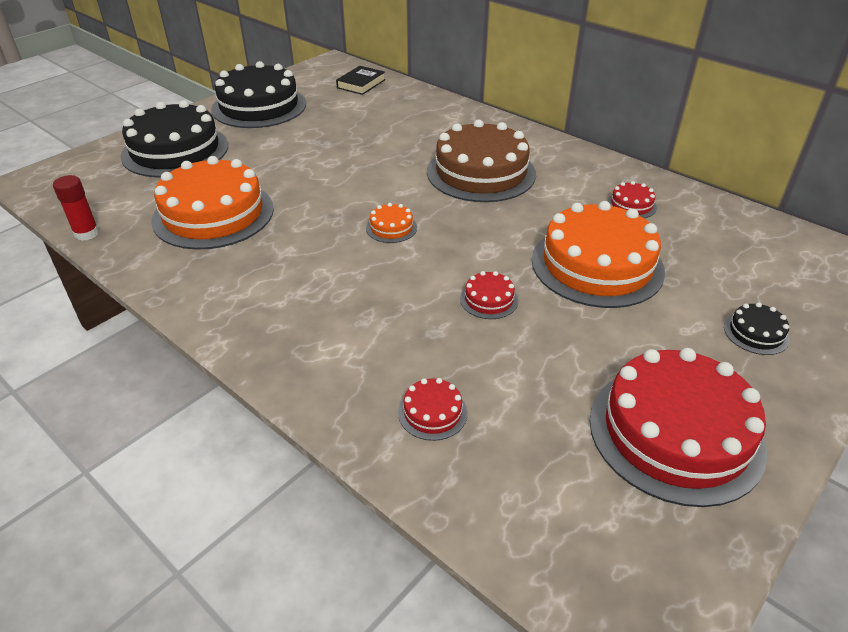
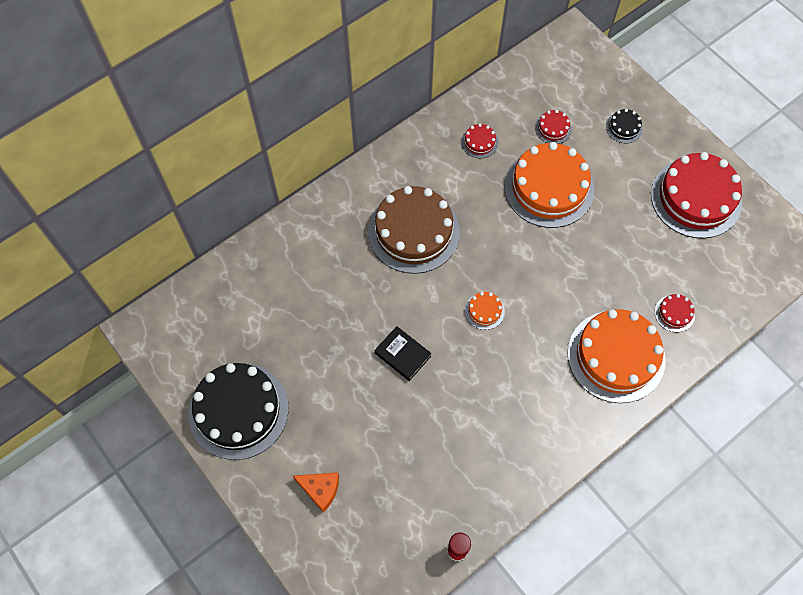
camera: 80 degrees left, 25 degrees up
black cake [120,100,228,177] -> orange cheese [293,472,339,512]
orange cake [151,156,274,250] -> orange cake moved to [568,309,665,403]
black book [336,66,385,95] -> black book moved to [375,326,432,381]
red cake [460,271,518,319] -> red cake moved to [535,110,572,144]

